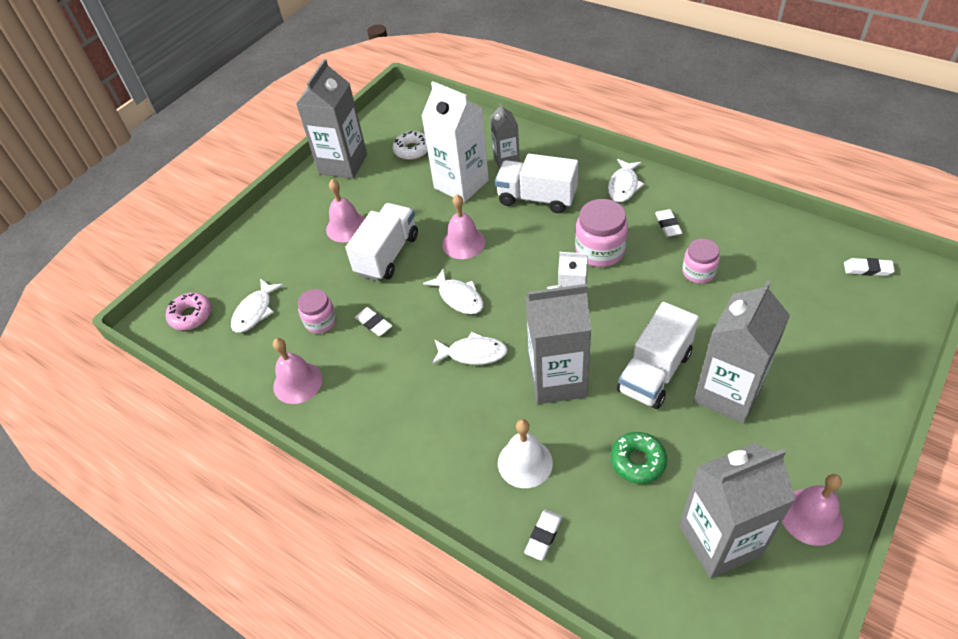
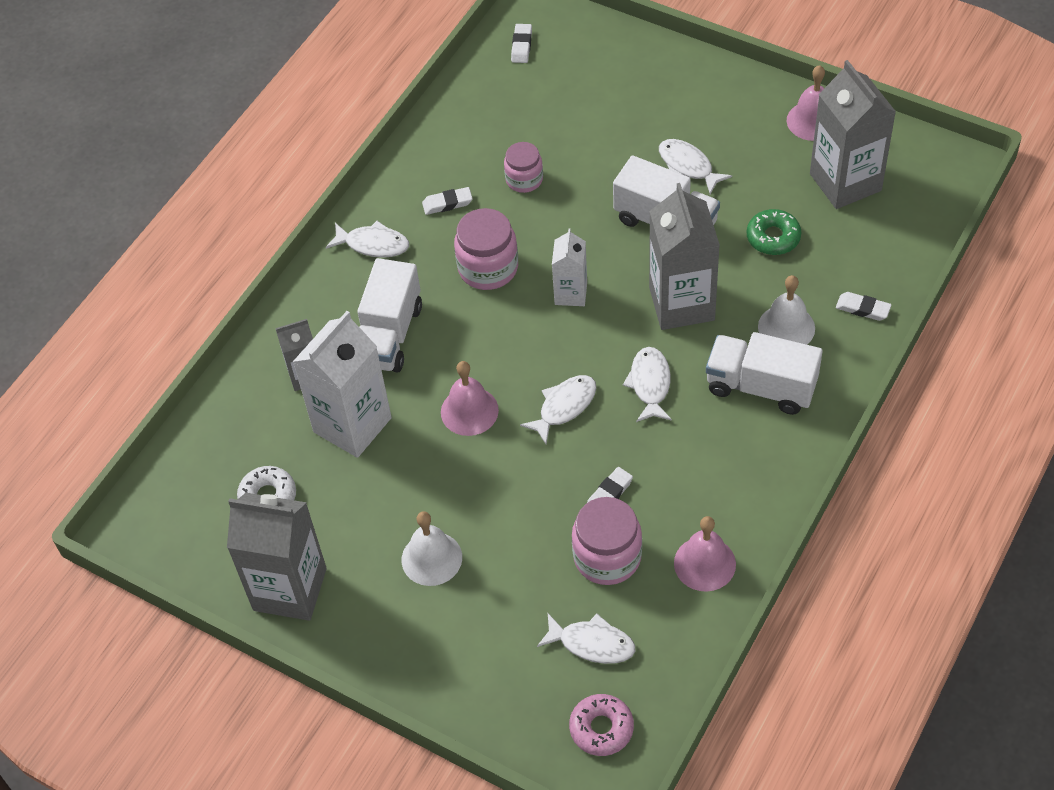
camera: 95 degrees left, 5 degrees up
pink jar [298,289,337,334] -> pink jar [572,497,642,585], size x1.56
pink bell [326,179,365,242] -> white bell [402,511,462,586]
white truck [345,203,418,281] -> white truck moved to [706,332,823,415]
grey carton [694,280,790,424] -> white fish [659,139,732,194]

